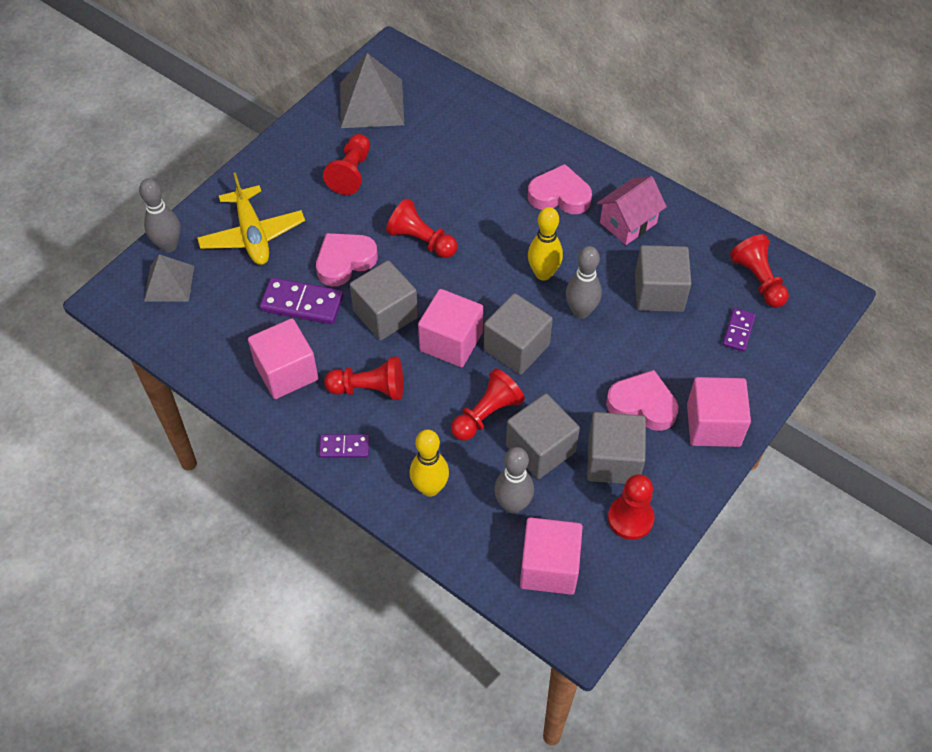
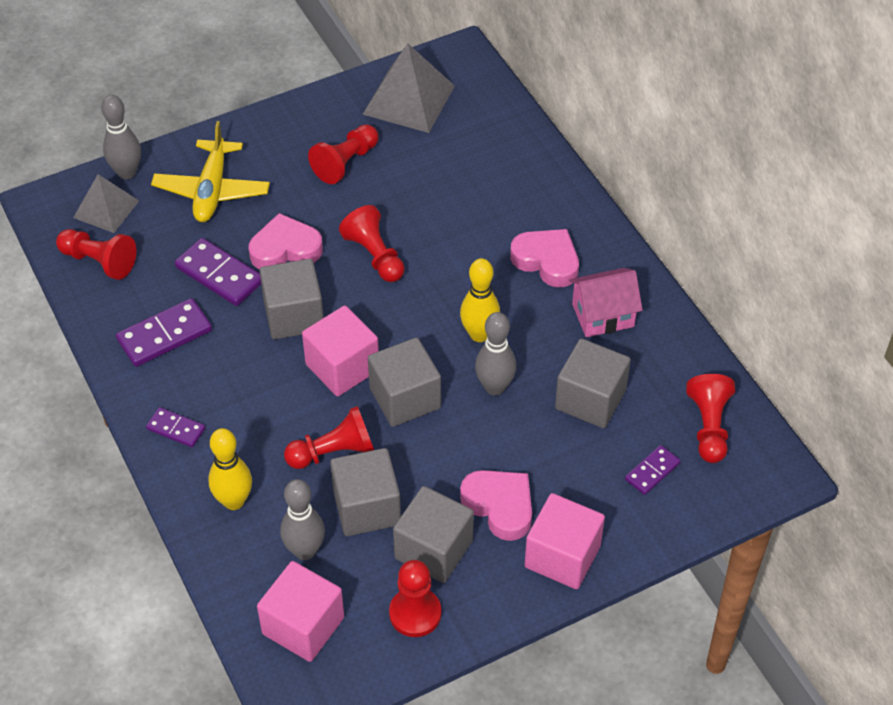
camera: 25 degrees right, 5 degrees down
pink cube [248,318,318,399] -> purple domino [116,298,212,367]
red pawn [324,356,403,400] -> red pawn moved to [56,229,136,280]

